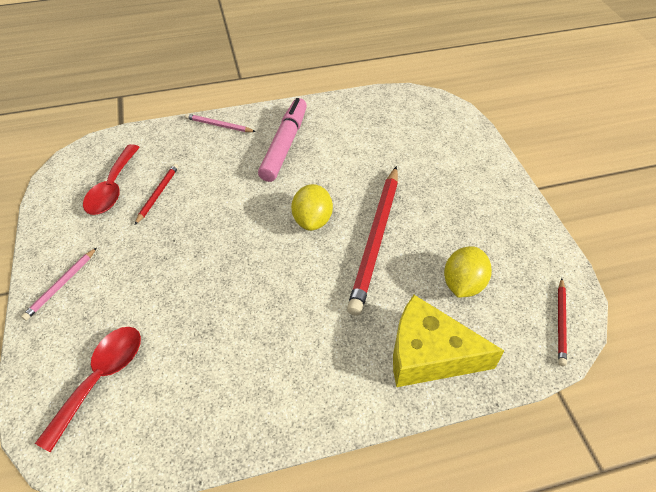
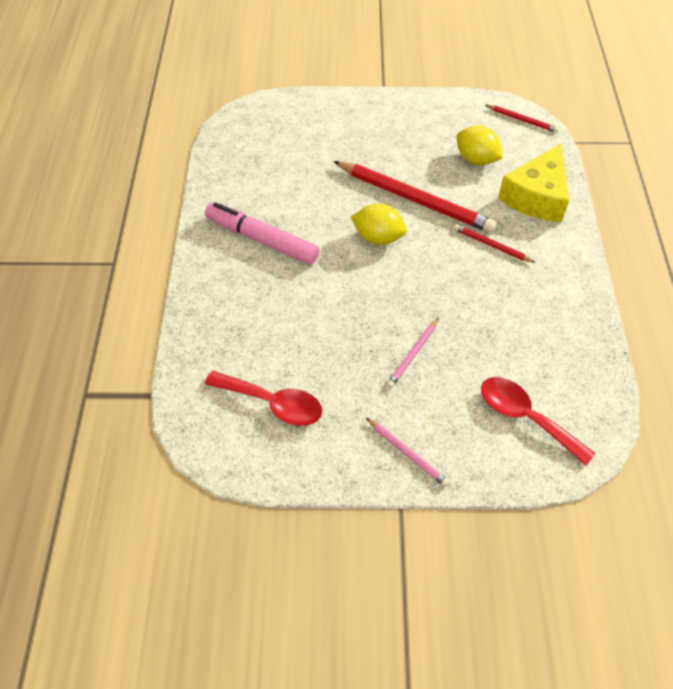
camera: 75 degrees left, 5 degrees up
red pencil [135,164,179,225] -> red pencil moved to [454,224,536,263]
pink pencil [185,114,256,132] -> pink pencil moved to [387,318,439,388]

